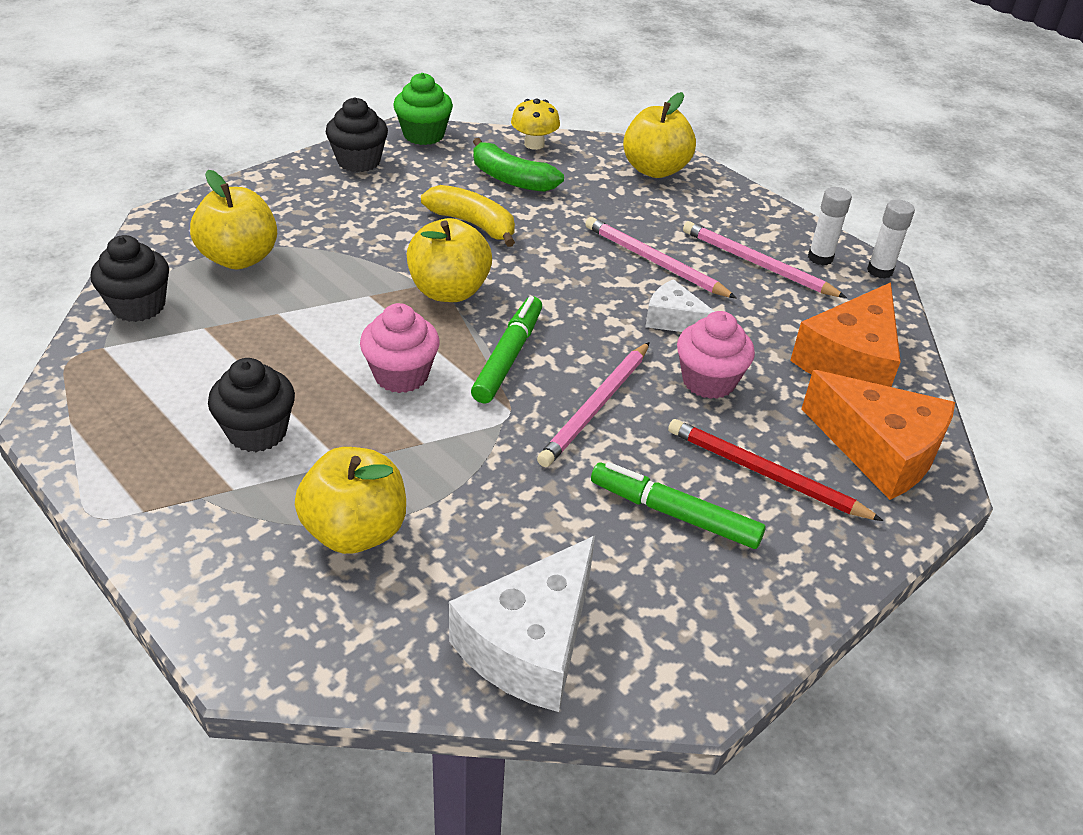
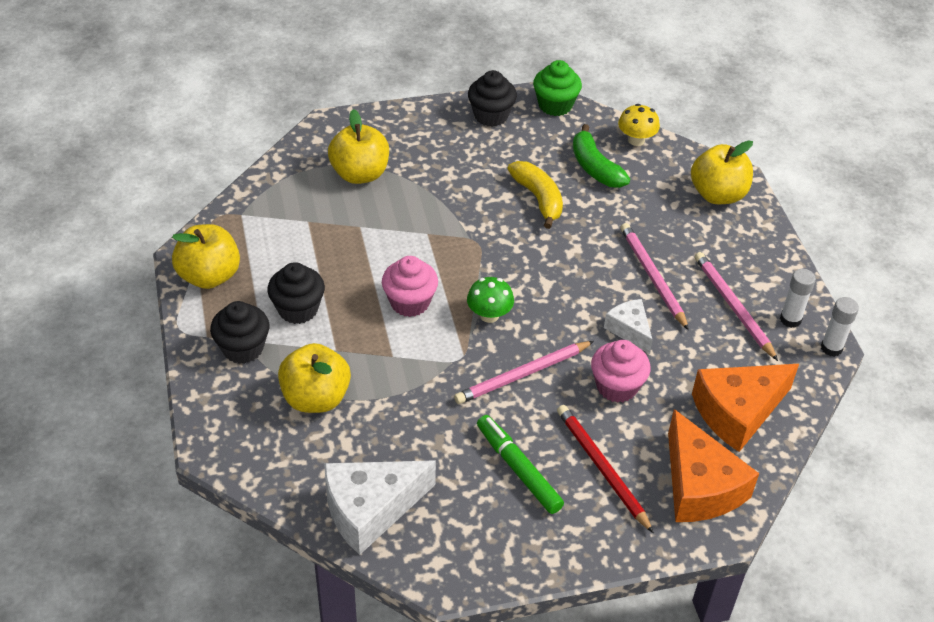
camera: 30 degrees right, 5 degrees up
black cupcake [90,235,169,322] -> black cupcake moved to [210,301,269,364]
yellow apple [407,218,492,302] -> yellow apple moved to [172,224,240,289]
green marker [471,296,542,403] -> green mushroom [467,277,514,323]

